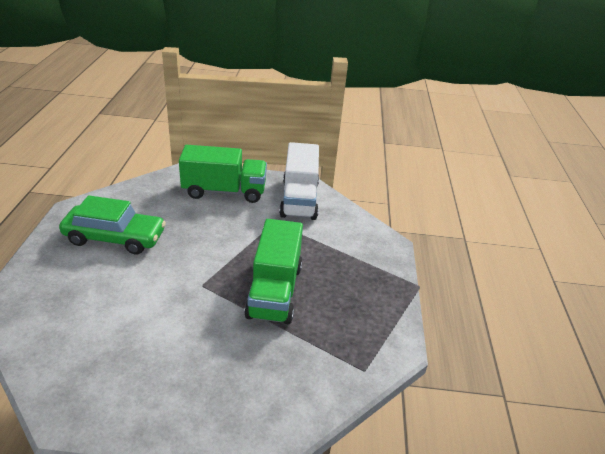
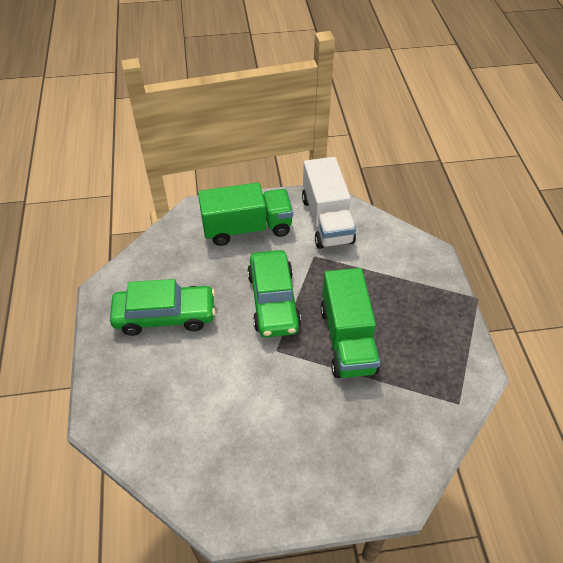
camera: 10 degrees left, 15 degrees up
none -> green car [247,250,301,338]

